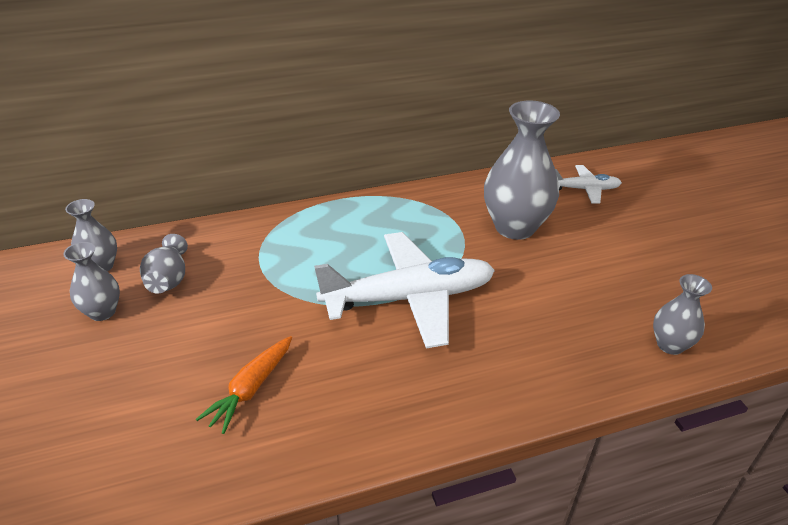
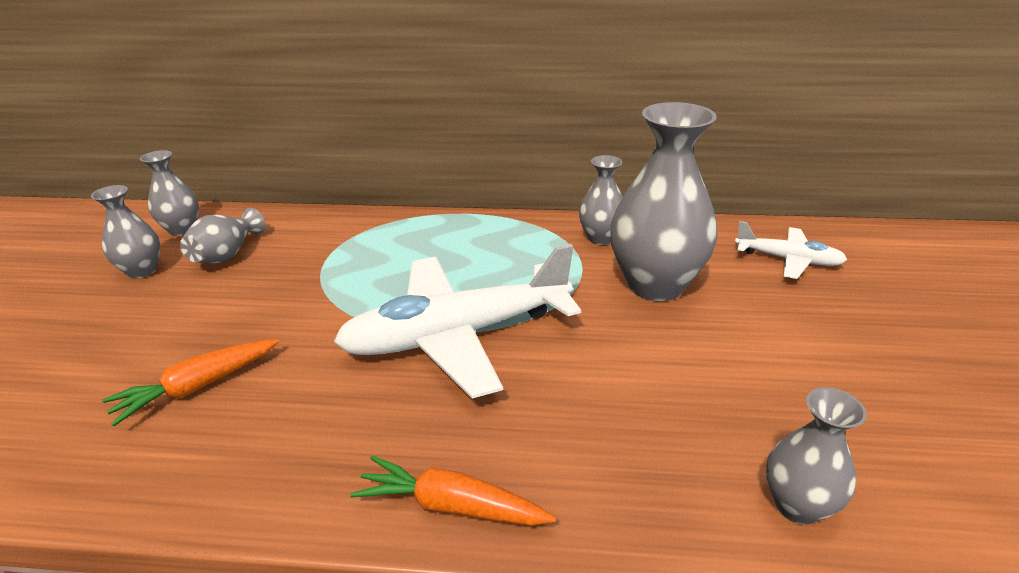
camera: 25 degrees right, 5 degrees down
white plane [314,232,495,348] -> white plane turned 150 degrees clockwise [334,244,581,398]
none -> orange carrot [350,456,556,526]
none -> grey vase [579,155,623,245]

